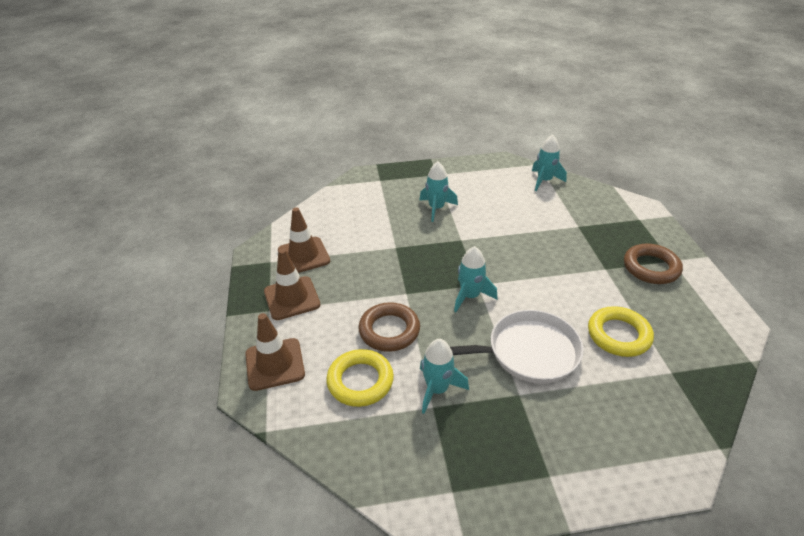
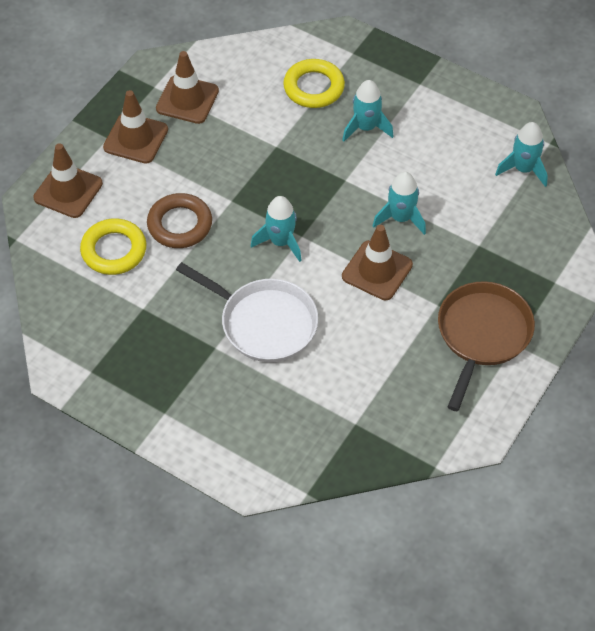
camera: 40 degrees right, 15 degrees up
turquoise rocket [420,339,469,414] -> turquoise rocket moved to [373,172,426,235]
yellow ring [588,306,654,357] -> yellow ring moved to [283,59,345,108]
brown ring [624,244,683,284] -> brown pan [438,281,535,411]
none -> brown traffic cone [342,225,413,300]

